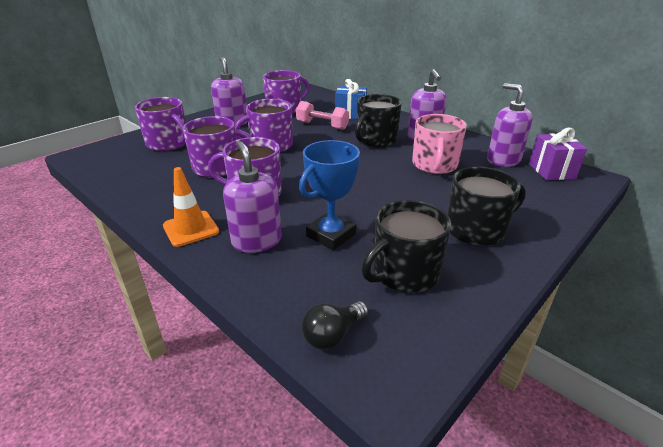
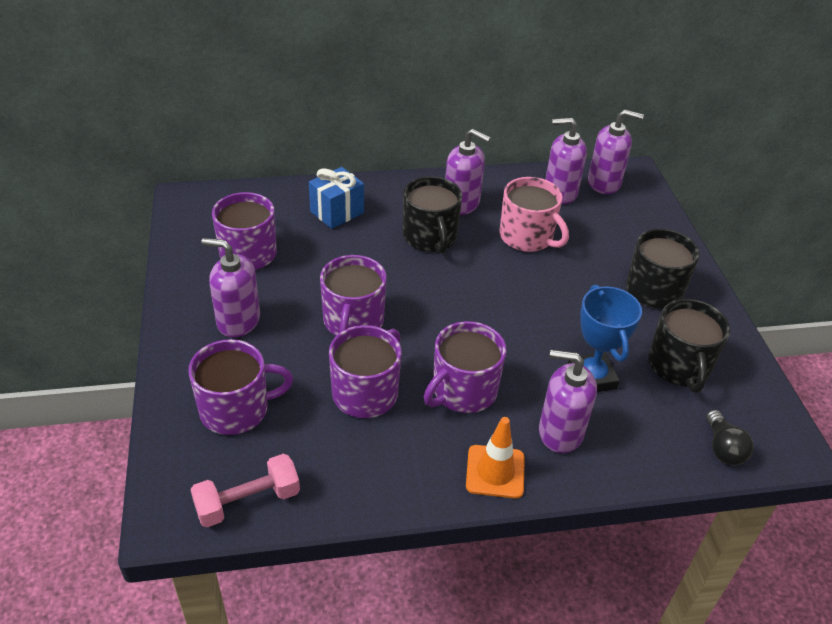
camera: 55 degrees left, 10 degrees up
pink dumbbell [296,101,349,130] -> pink dumbbell moved to [190,454,300,527]
purple gift [529,127,587,180] -> purple soap dispenser [588,110,644,194]

